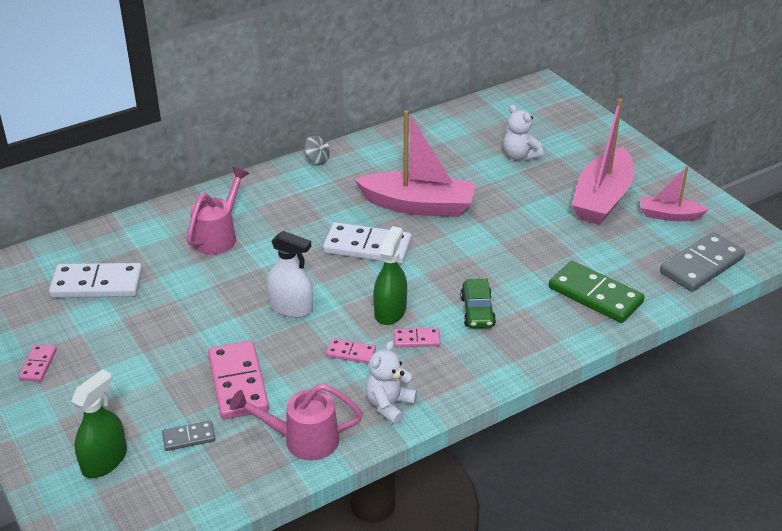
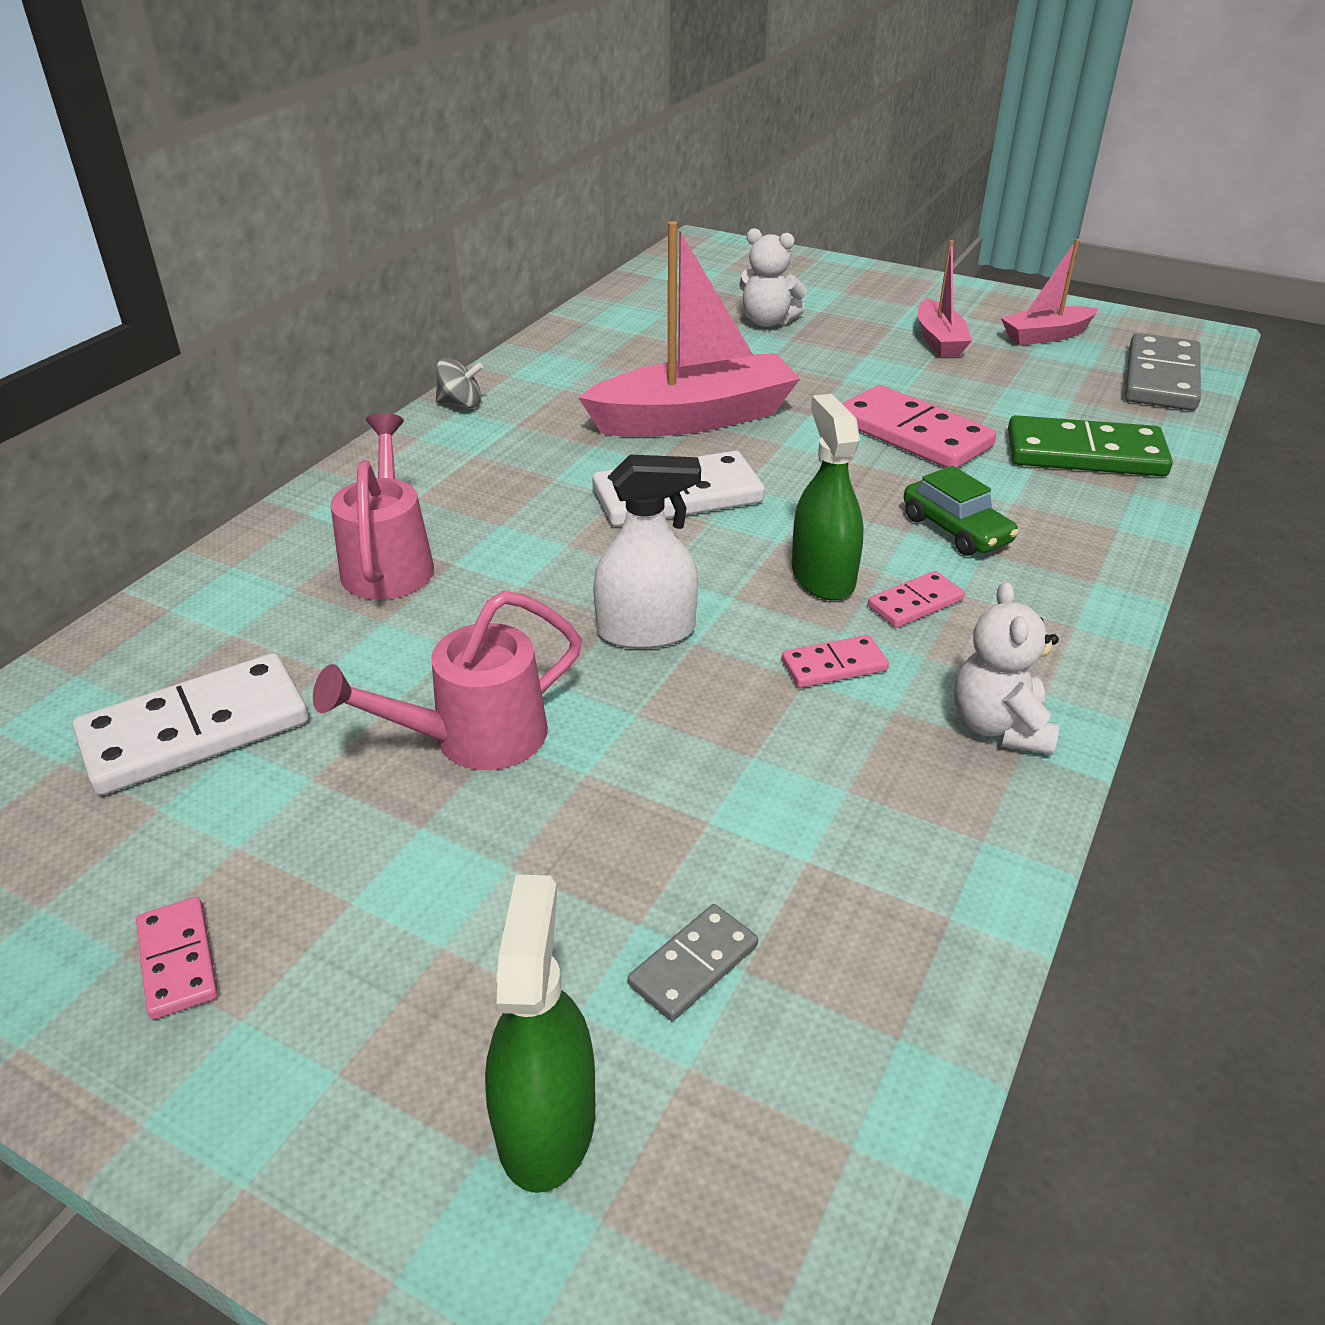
camera: 30 degrees left, 0 degrees up
pink domino [208,341,269,419] -> pink domino moved to [842,385,996,468]
pink watering can [230,384,363,460] -> pink watering can moved to [313,591,582,770]
pink boat [572,98,634,225] -> pink boat [918,240,972,357], size x0.55

